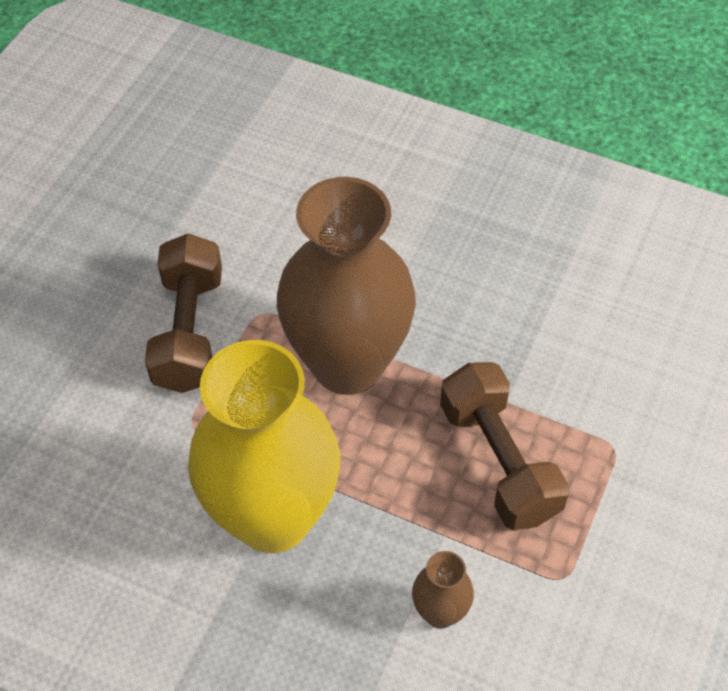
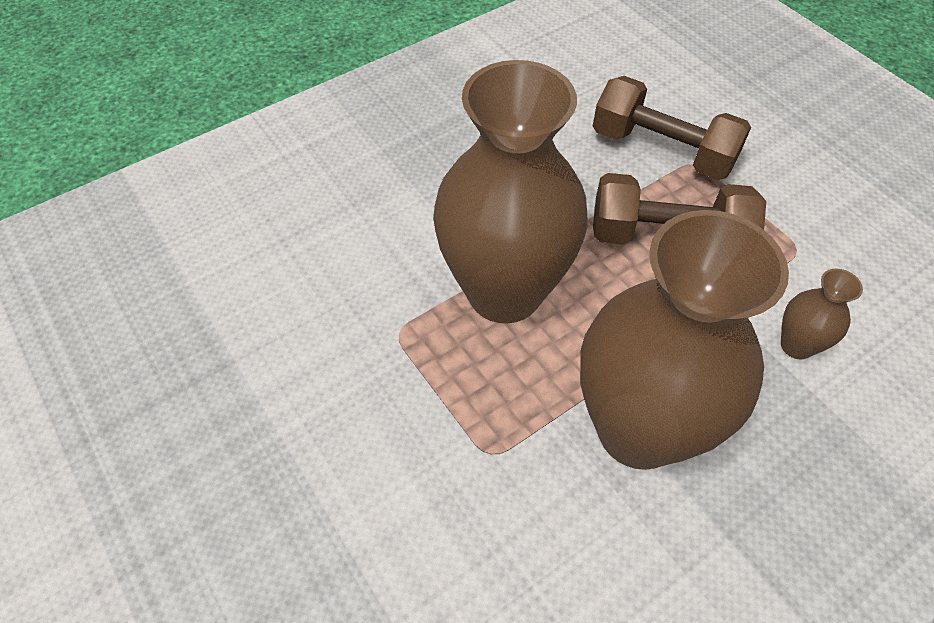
camera: 60 degrees left, 0 degrees up
brown dumbbell [145,233,222,393] -> brown dumbbell moved to [593,76,751,180]
yellow vase [188,340,340,553] -> brown vase [580,210,789,470]

